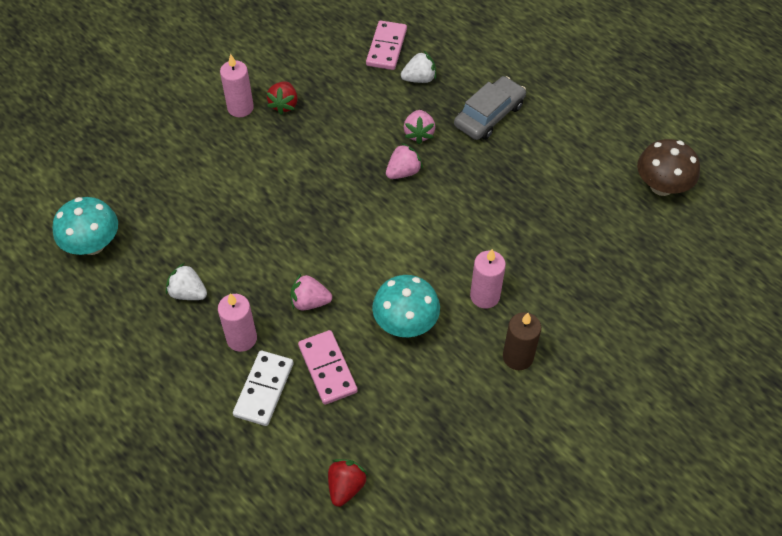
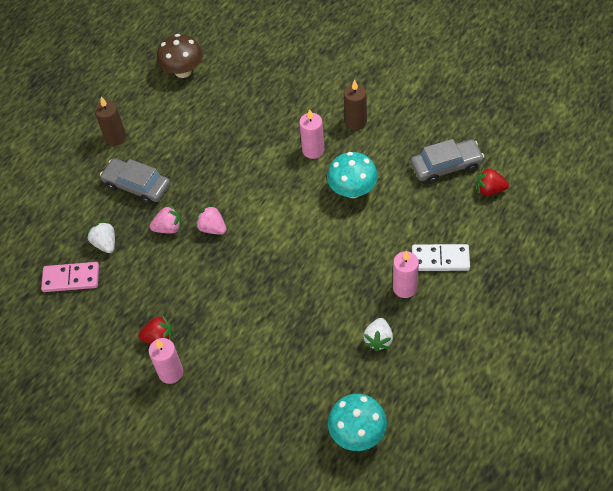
camera: 100 degrees left, 0 degrees up
pink strawberry [291,274,332,310] -> none
pink domino [298,330,358,405] -> none
none -> brown candle [95,97,126,146]
none -> grey car [411,139,484,184]

